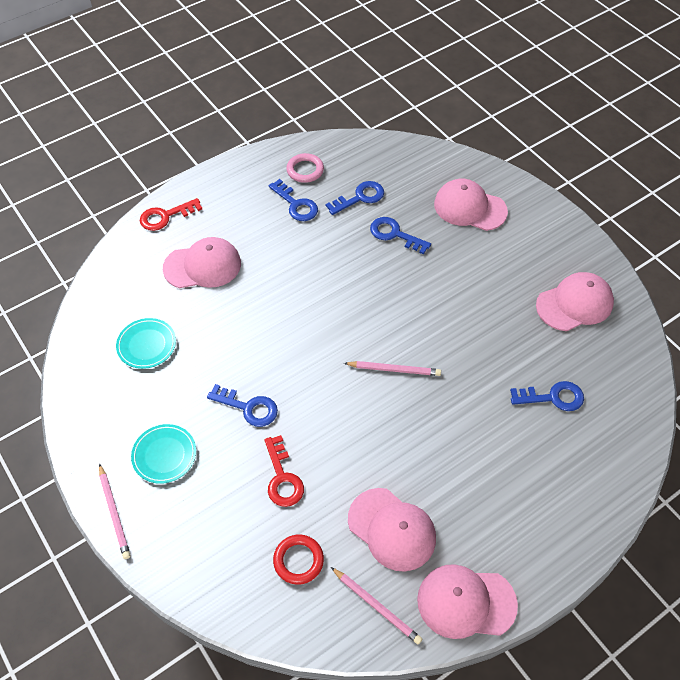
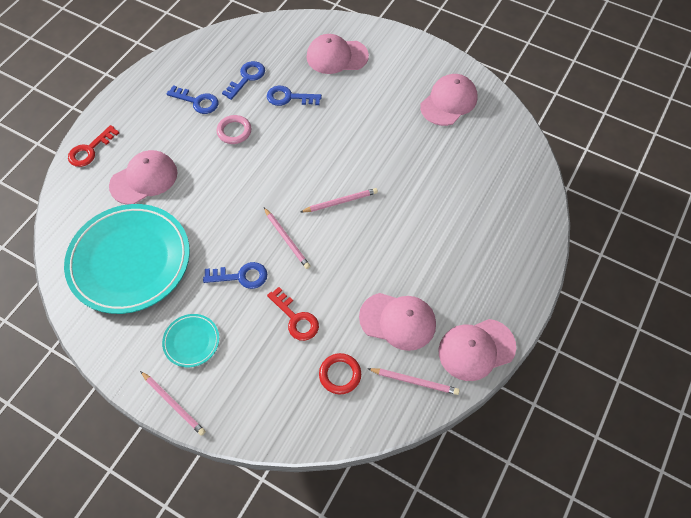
camera: 25 degrees left, 5 degrees up
turquoise plate [116,318,176,369] -> turquoise plate [64,204,190,314], size x2.31
pink ring [286,153,324,183] -> pink ring moved to [217,115,252,144]
blue key [510,381,584,411] -> none
none -> pink pencil [264,208,310,269]

